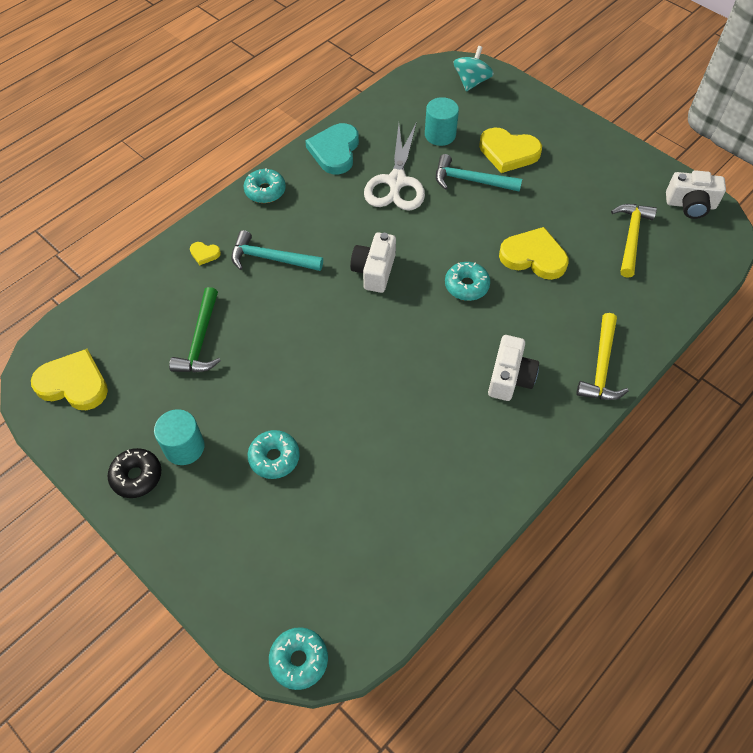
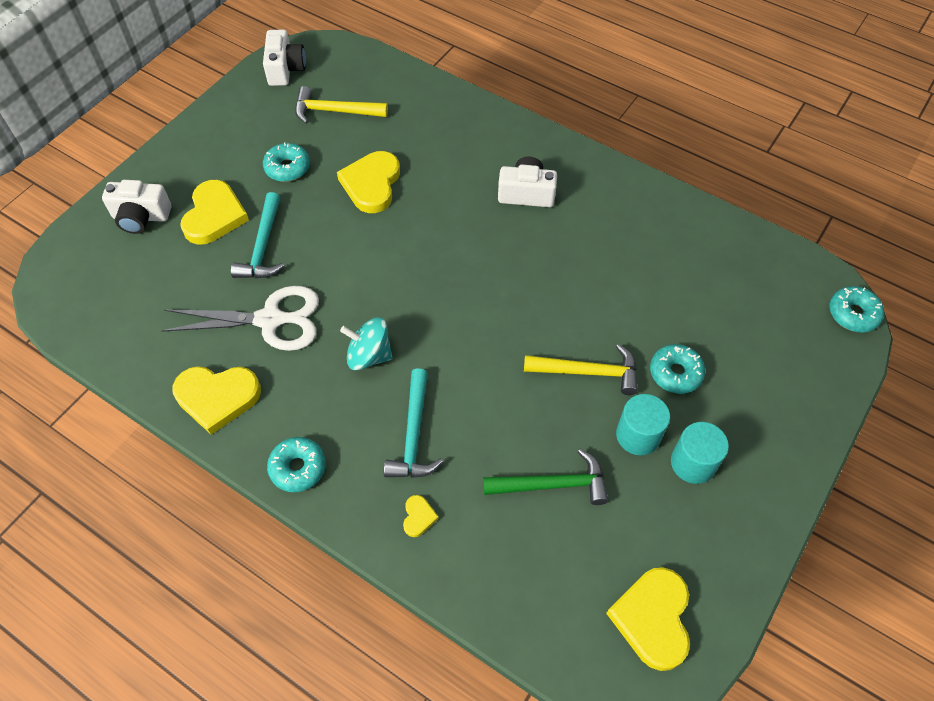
camera: 100 degrees left, 0 degrees up
black donut [108,448,161,498] -> none
turquoise heart [305,123,359,174] -> yellow heart [172,366,261,435]
white camera [350,232,396,293] -> white camera moved to [102,180,171,234]
turquoise cylinder [425,97,459,146] -> turquoise cylinder moved to [616,394,670,455]
turquoise donut [445,262,490,301] -> turquoise donut moved to [263,143,310,182]
turquoise spinning top [454,46,494,91] -> turquoise spinning top moved to [340,318,393,371]
yellow hammer [576,313,629,400] -> yellow hammer moved to [524,344,638,395]

